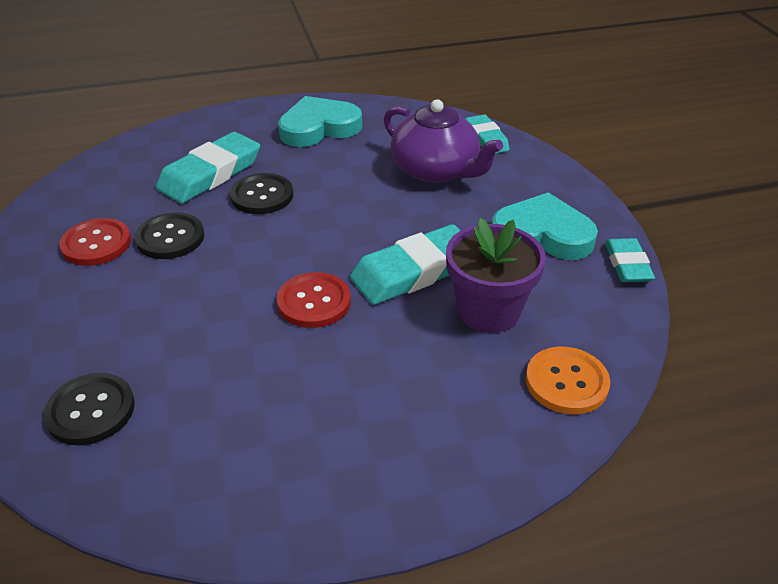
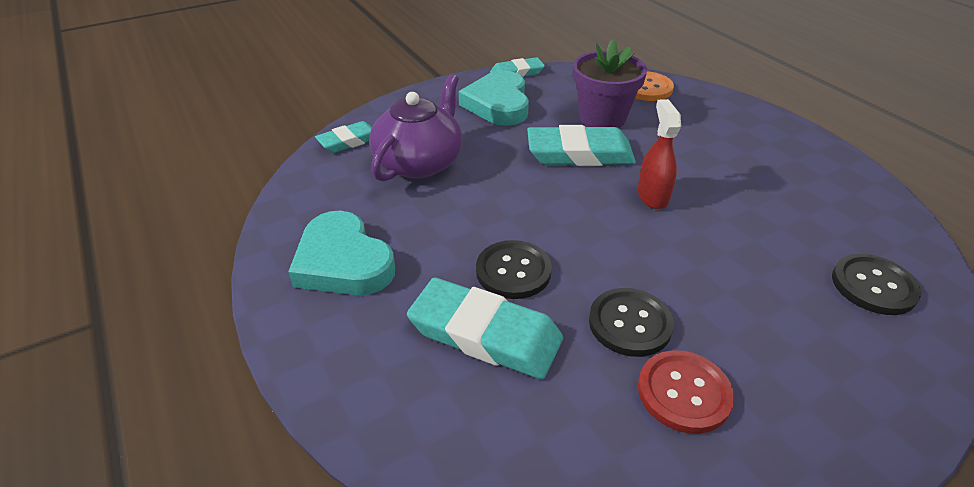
camera: 105 degrees left, 0 degrees up
red button [277,272,351,328] -> red spray bottle [638,99,681,209]
turquoise eraser [350,224,461,305] -> turquoise eraser turned 45 degrees counterclockwise [527,125,636,166]

